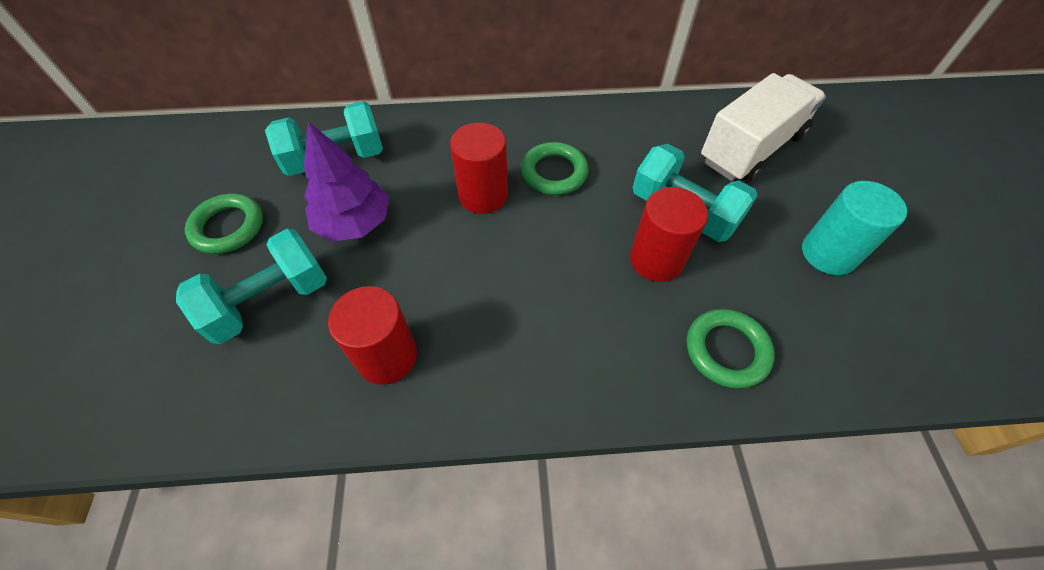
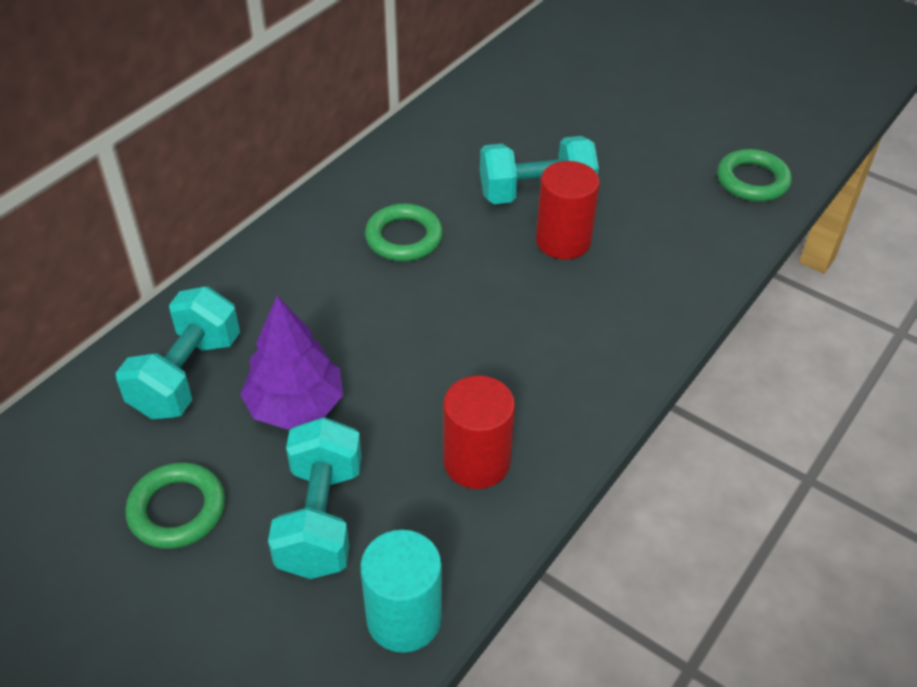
camera: 50 degrees left, 10 degrees down
red cylinder [450,122,508,214] -> none
green ring [687,309,775,389] -> green ring moved to [717,149,792,202]
white truck [701,73,826,183] -> none
turquoise cylinder [802,181,907,275] -> turquoise cylinder moved to [360,530,442,653]

